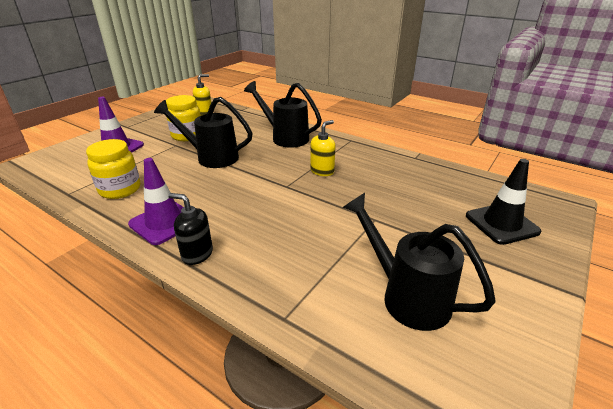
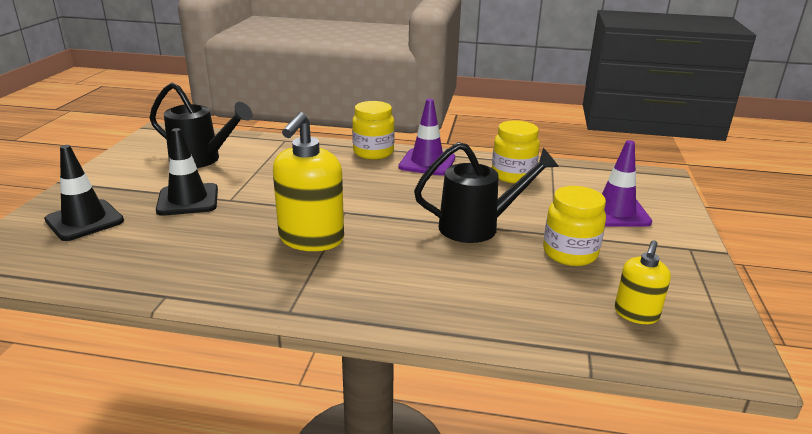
camera: 155 degrees right, 5 degrees down
black soap dispenser [168,193,213,265] -> yellow jar [352,101,395,160]
black watering can [244,81,322,148] -> none
yellow soap dispenser [310,120,335,176] -> yellow soap dispenser [273,112,344,251], size x1.81
none -> black traffic cone [156,128,218,216]

